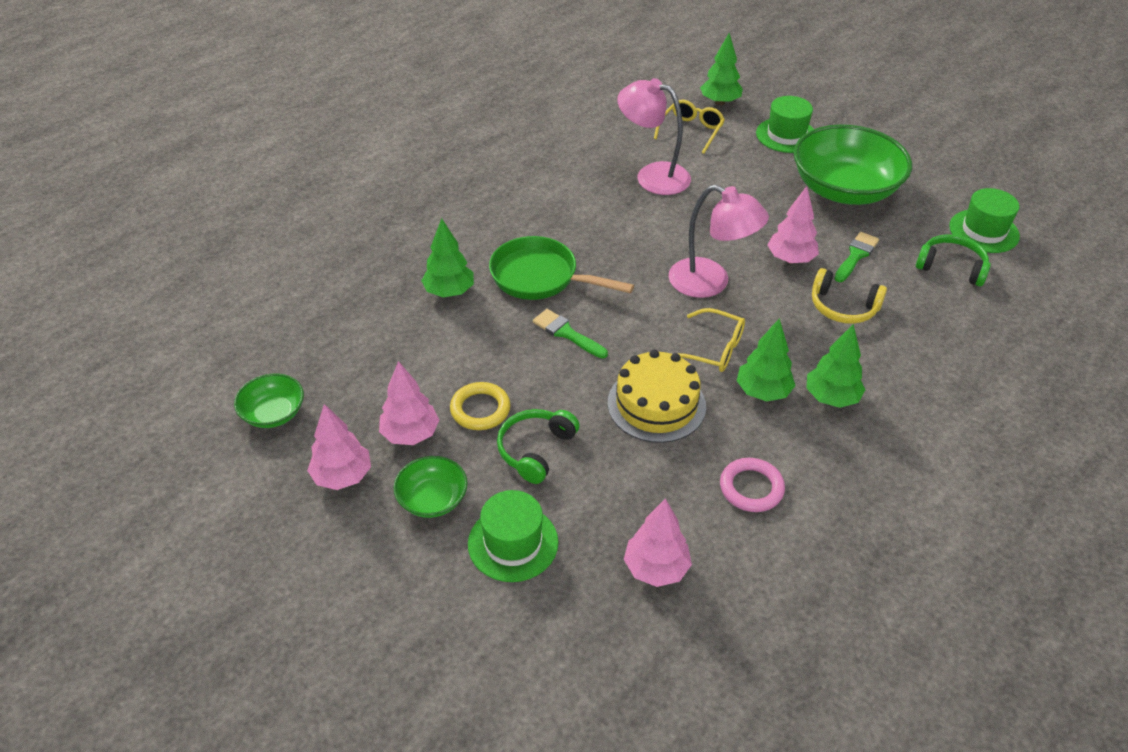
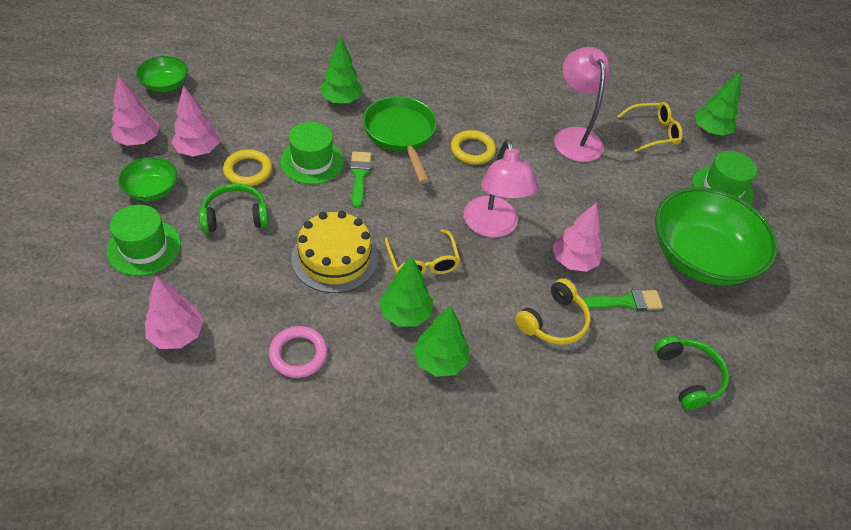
camera: 45 degrees right, 5 degrees up
yellow headphones [812,268,887,324] -> yellow headphones turned 120 degrees counterclockwise [516,278,590,345]
green hat [949,188,1020,253] -> green hat moved to [280,122,344,185]
none -> yellow ring [451,130,496,164]

